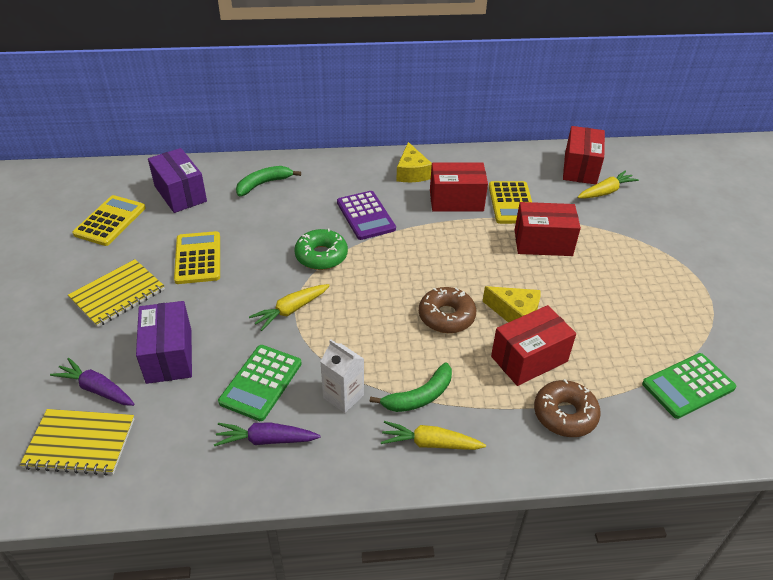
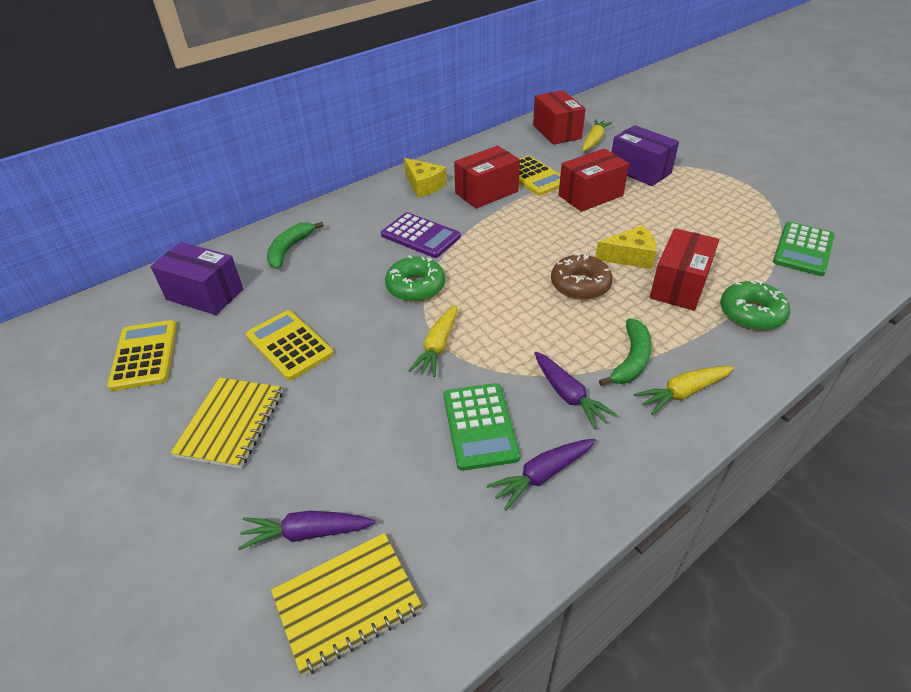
camera: 30 degrees left, 0 degrees up
purple box [136,301,192,384] -> purple box moved to [612,125,679,186]
white carton [320,339,364,413] -> purple carrot [534,352,618,430]
brown donut [534,379,601,437] -> green donut [720,281,790,330]

